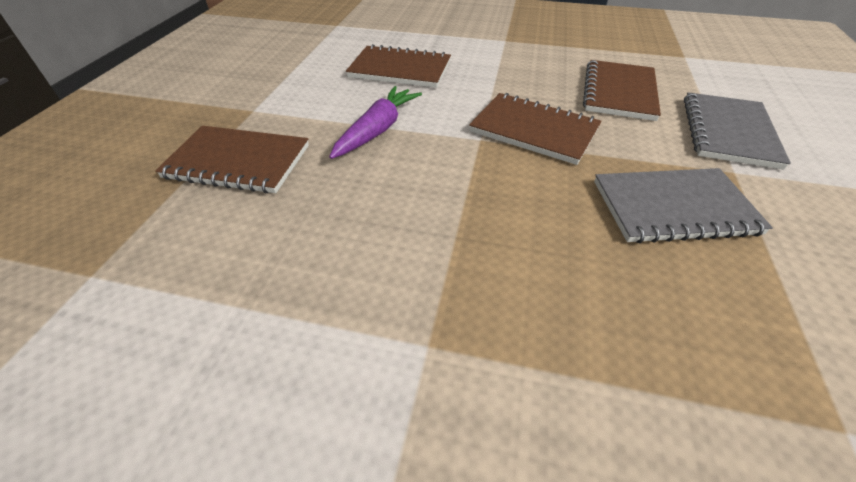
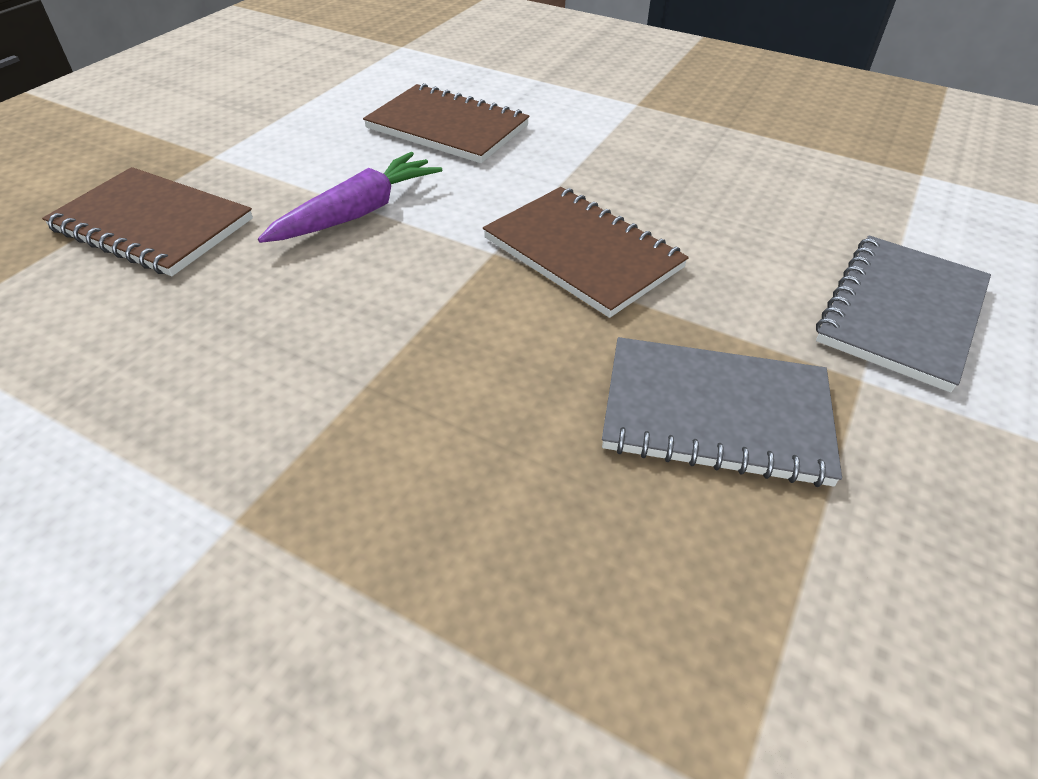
camera: 15 degrees right, 0 degrees up
brown notebook [583,60,661,121] -> none

